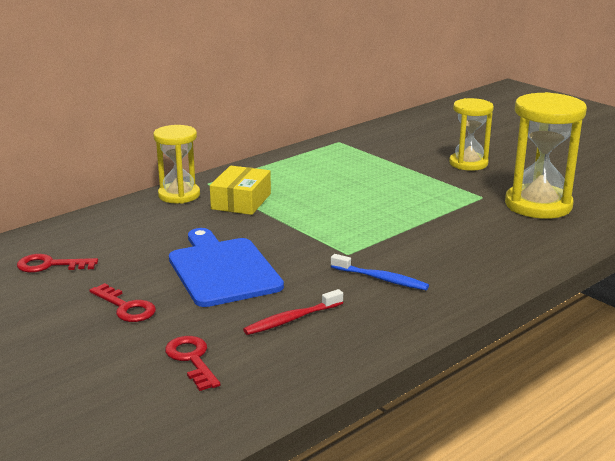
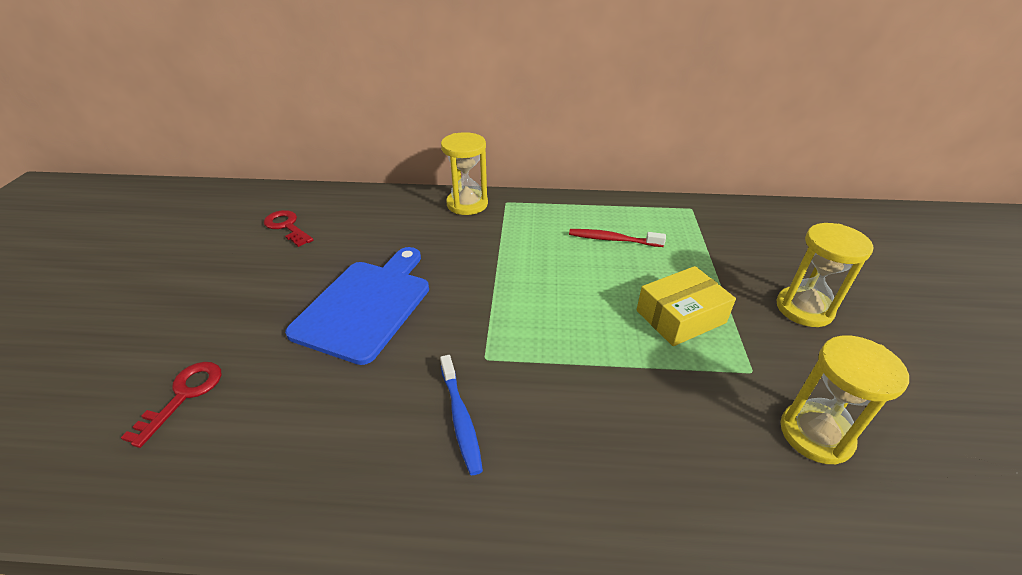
camera: 45 degrees right, 15 degrees up
red key [89,283,156,322] -> none
yellow box [210,166,271,215] -> yellow box moved to [636,266,736,346]
red toothbrush [243,289,343,335] -> red toothbrush moved to [569,229,666,247]
yellow hourglass [505,92,587,219] -> yellow hourglass [780,336,909,464], size x0.65

